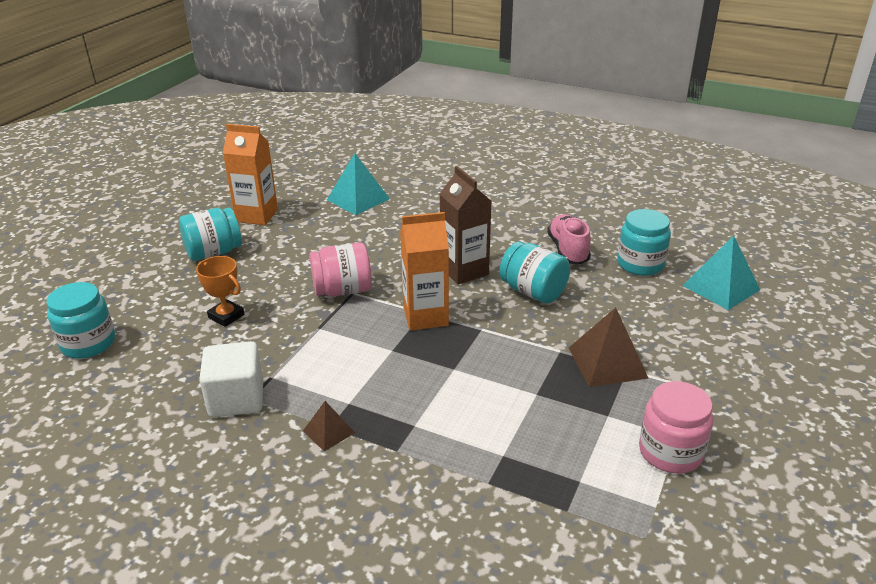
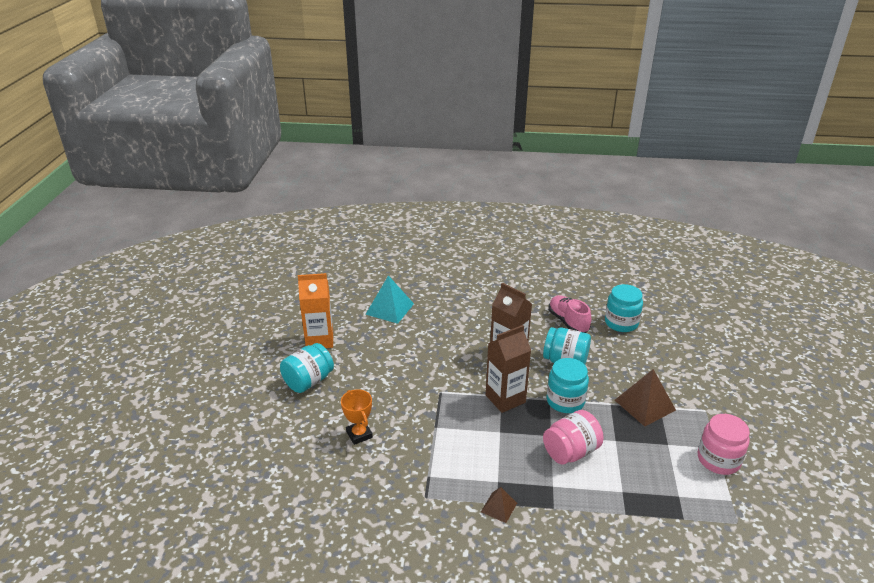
camera: 20 degrees left, 0 degrees up
turquoise jar [46,282,115,359] -> turquoise jar moved to [546,358,589,413]
orange trophy [196,256,244,327] -> orange trophy turned 45 degrees clockwise [341,389,373,445]
white cube [199,341,263,417] -> none
pink jar [310,242,372,297] -> pink jar moved to [543,410,603,464]
orange carton [400,212,449,330] -> brown carton [486,325,531,413]
turquoise pyramid [682,236,760,310] -> none

